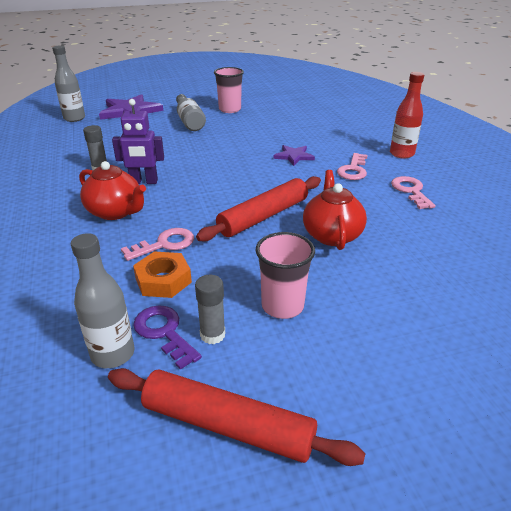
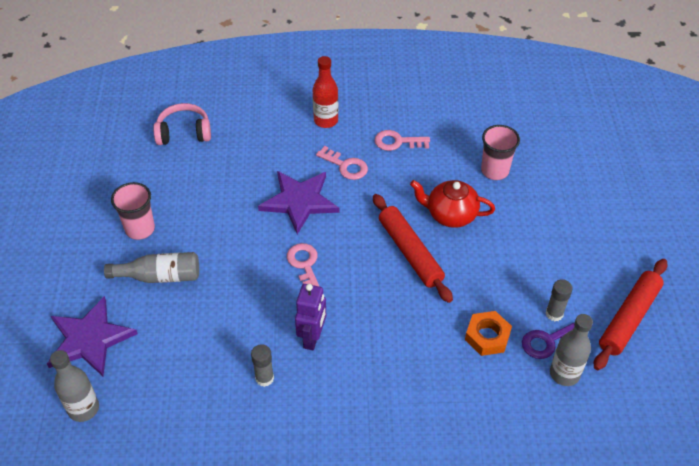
camera: 75 degrees left, 15 degrees up
red teapot [79,161,146,220] -> none
pink key [121,228,194,261] -> pink key moved to [287,243,320,287]
pink cup [256,232,315,319] -> pink cup moved to [481,125,520,180]
purple star [273,145,315,166] -> purple star [258,171,340,234], size x1.85
none -> pink headphones [153,103,211,145]

